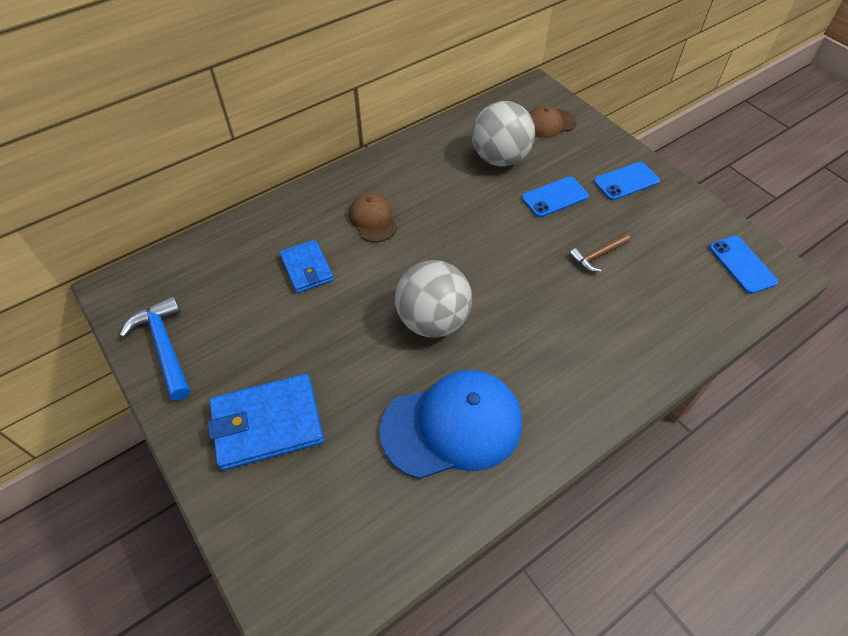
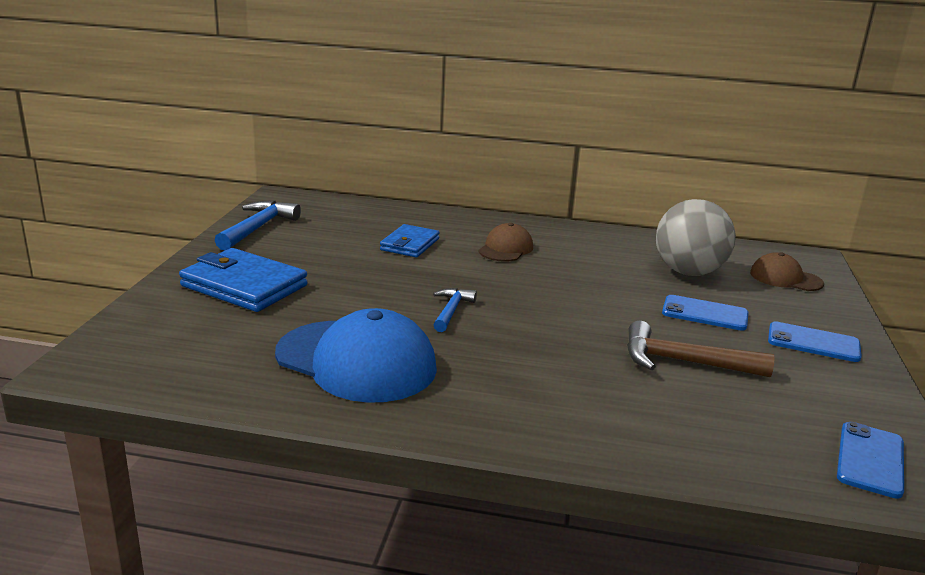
camera: 45 degrees right, 30 degrees down
grey ball [395,260,472,338] -> blue hammer [433,288,477,332]
brown hammer [569,233,630,272] -> brown hammer [627,321,775,377], size x1.62

